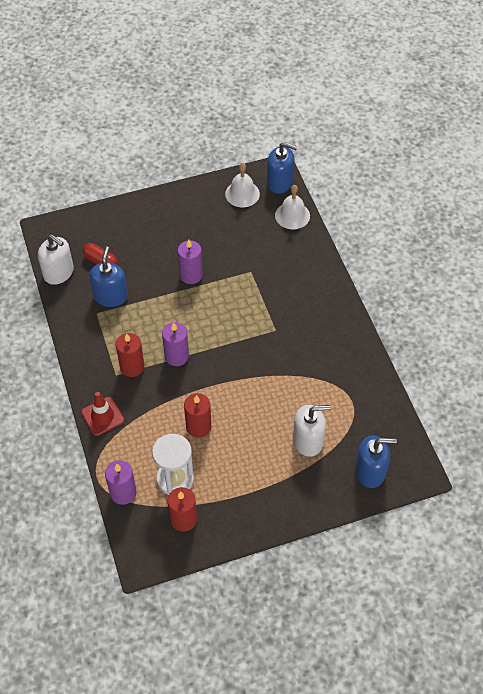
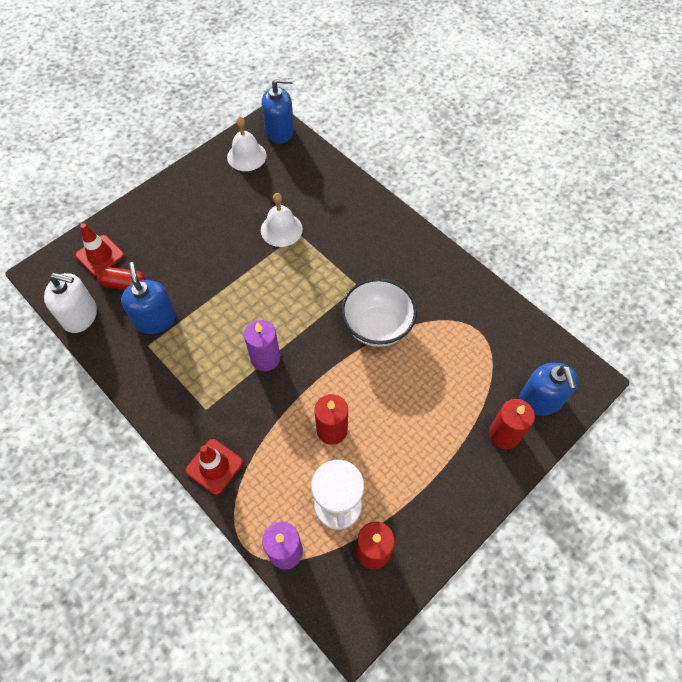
camera: 25 degrees left, 5 degrees up
red candle [116,333,145,377] -> red candle moved to [489,399,535,449]
purple candle [178,239,203,284] -> none
white bell [275,185,310,229] -> white bell moved to [261,193,303,247]
white soap dispenser [293,405,331,457] -> none
blue soap dispenser [355,436,397,488] -> blue soap dispenser turned 105 degrees clockwise [519,363,578,416]
none -> red traffic cone [75,223,124,276]
none -> white bowl [341,278,417,347]

